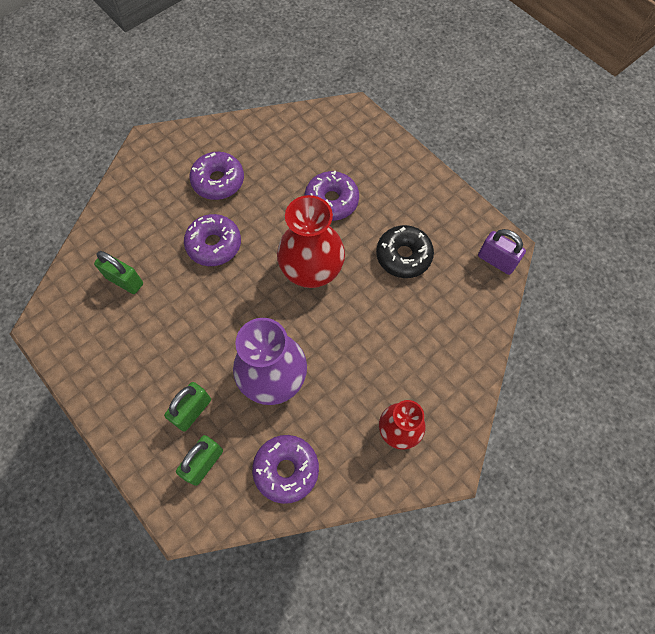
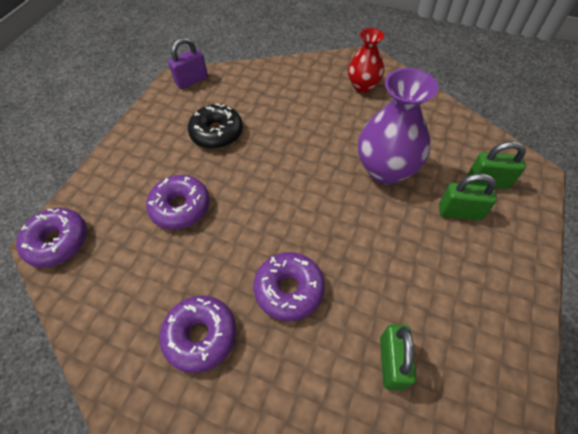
camera: 115 degrees left, 10 degrees down
purple donut [252,435,319,504] -> purple donut moved to [16,208,87,268]
red vase [277,195,345,288] -> none
purple padlock [478,229,526,275] -> purple padlock turned 45 degrees clockwise [168,37,208,89]

